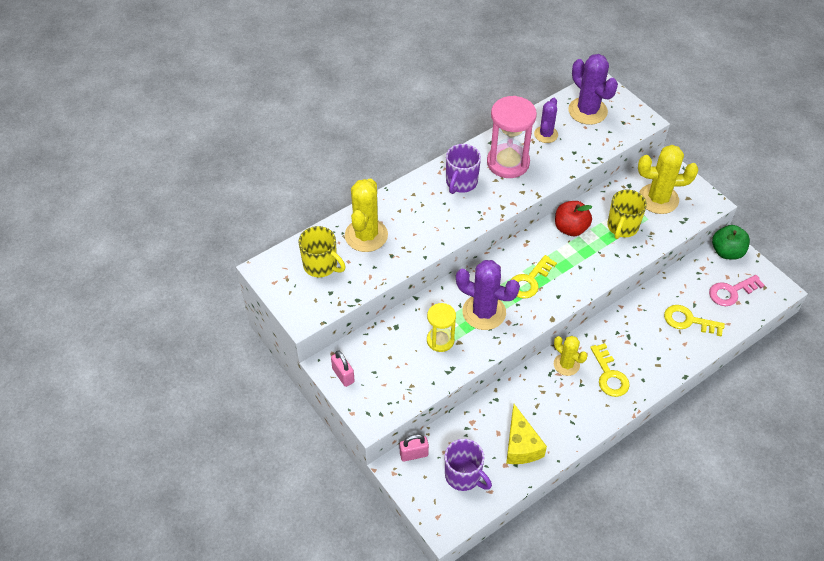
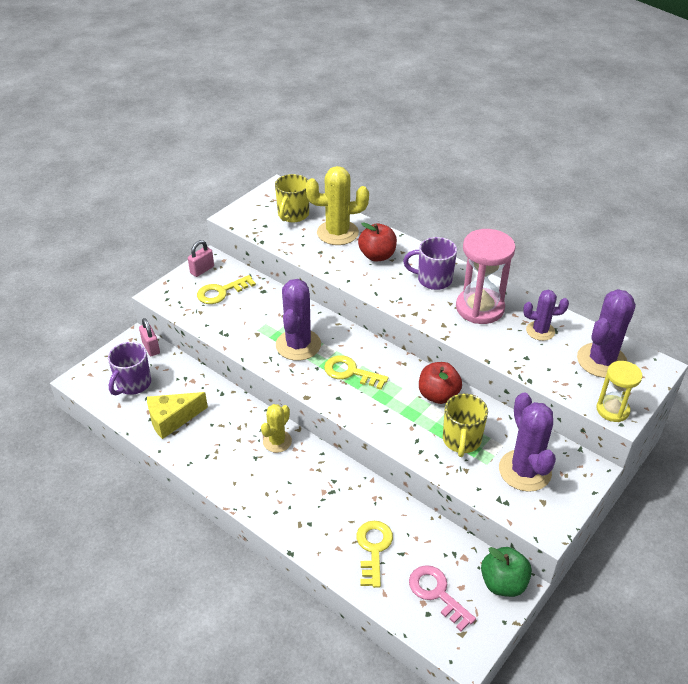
camera: 75 degrees right, 10 degrees down
yellow hourglass [427,303,456,352] -> yellow hourglass moved to [597,361,642,422]
yellow key [590,343,630,397] -> yellow key moved to [197,275,256,304]
yellow mug [608,189,647,239] -> yellow mug turned 90 degrees counterclockwise [443,394,488,457]
yellow cactus [638,145,699,214] -> purple cactus [499,392,556,492]
none -> red apple [358,222,397,261]

